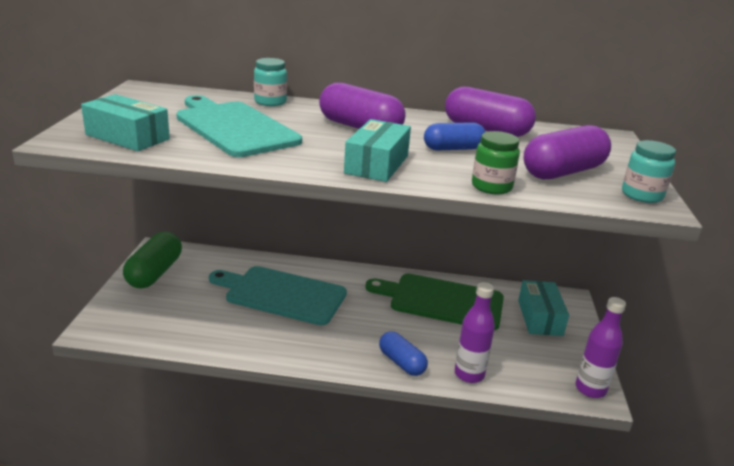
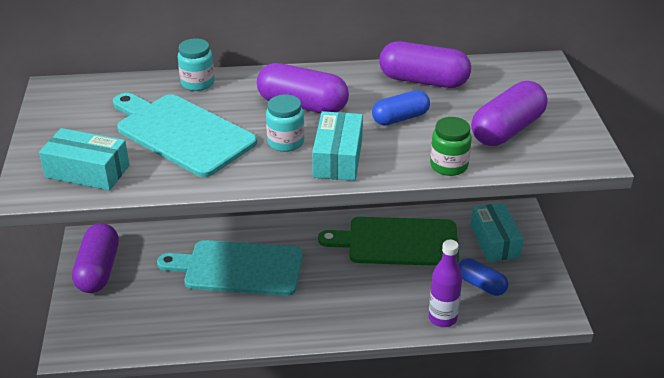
camera: 10 degrees left, 10 degrees up
green capsule [123,232,182,288] -> purple capsule [72,223,119,293]
blue capsule [379,331,428,376] -> blue capsule moved to [458,258,508,296]
purple bottle [575,297,626,398] -> none
turquoise jar [622,140,676,203] -> turquoise jar moved to [266,94,304,152]

